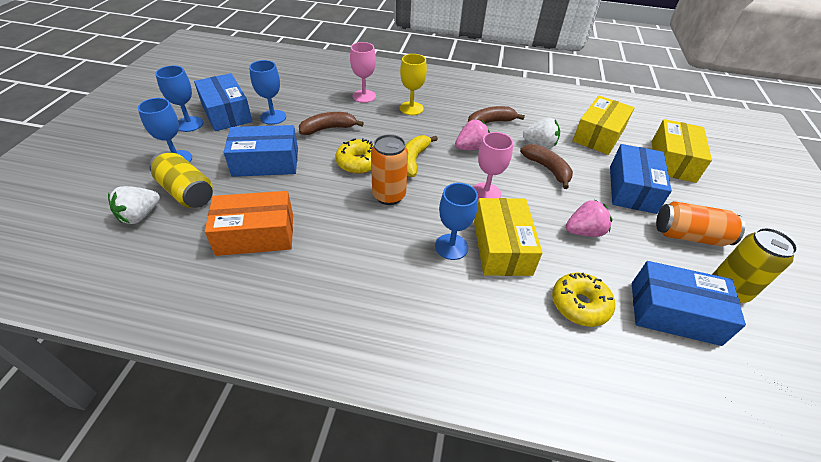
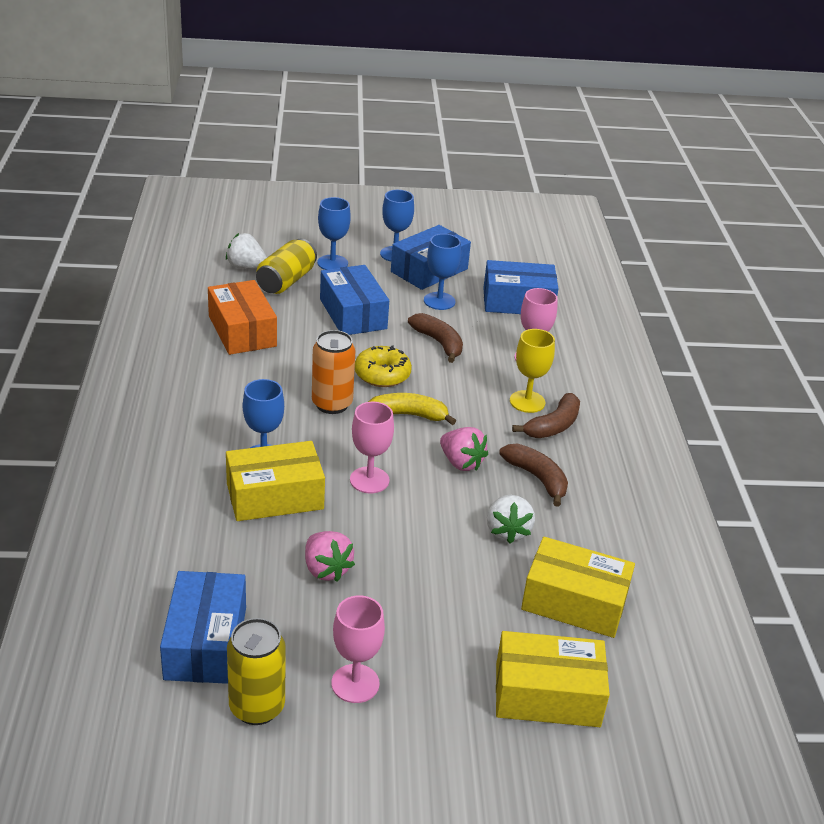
camera: 75 degrees right, 10 degrees down
brown banana [520,144,573,189] -> brown banana moved to [512,393,580,438]
yellow donut [552,272,615,327] -> none
blue box [610,144,672,214] -> blue box moved to [483,260,559,314]
orange can [656,201,745,246] -> pink goblet [331,596,385,703]

